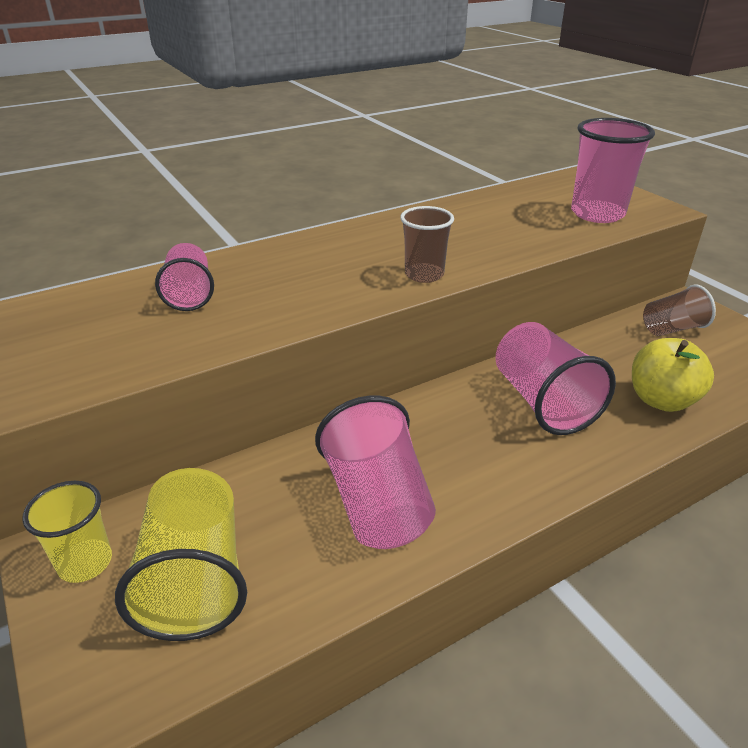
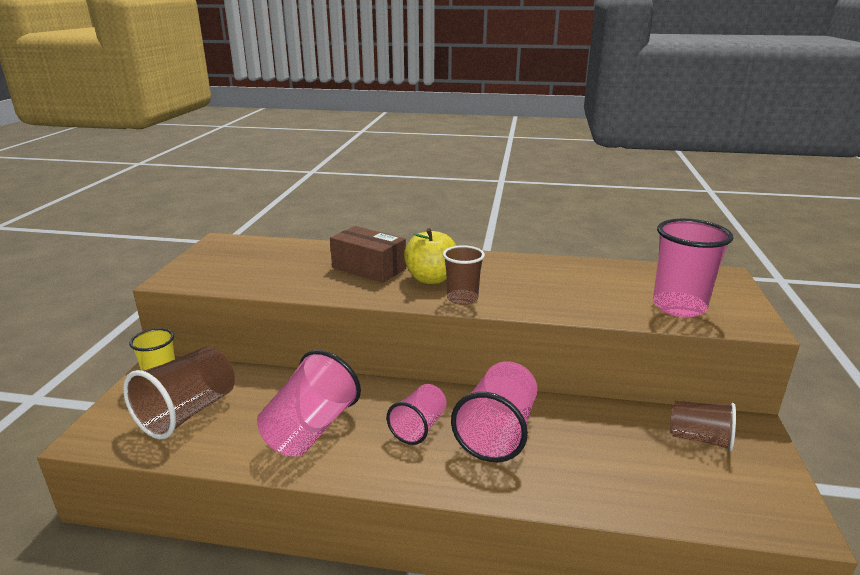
camera: 40 degrees right, 10 degrees down
yellow cup [115,468,247,641] -> brown cup [123,346,235,439]
pink cup [155,243,214,311] -> pink cup moved to [387,384,447,445]
yellow apple [632,338,714,412] -> yellow apple moved to [404,228,457,284]
none -> brown box [330,226,406,283]

